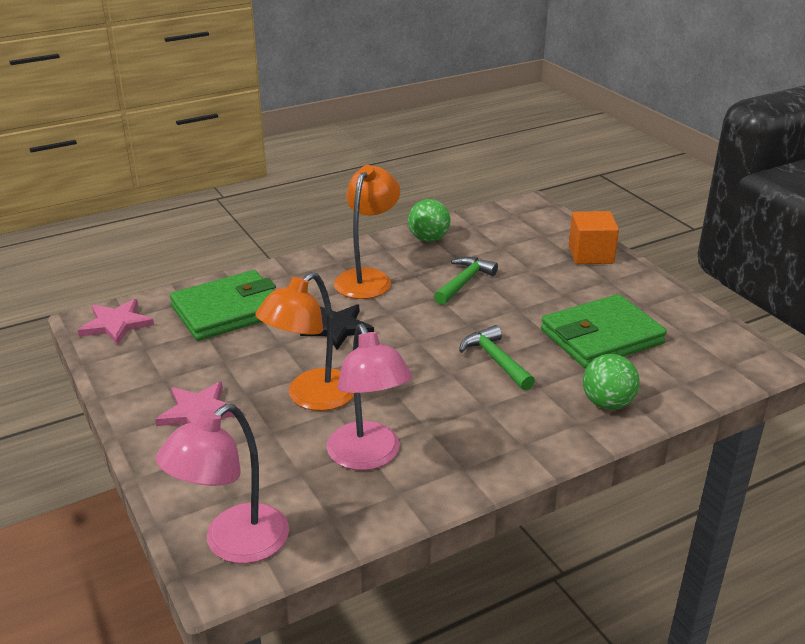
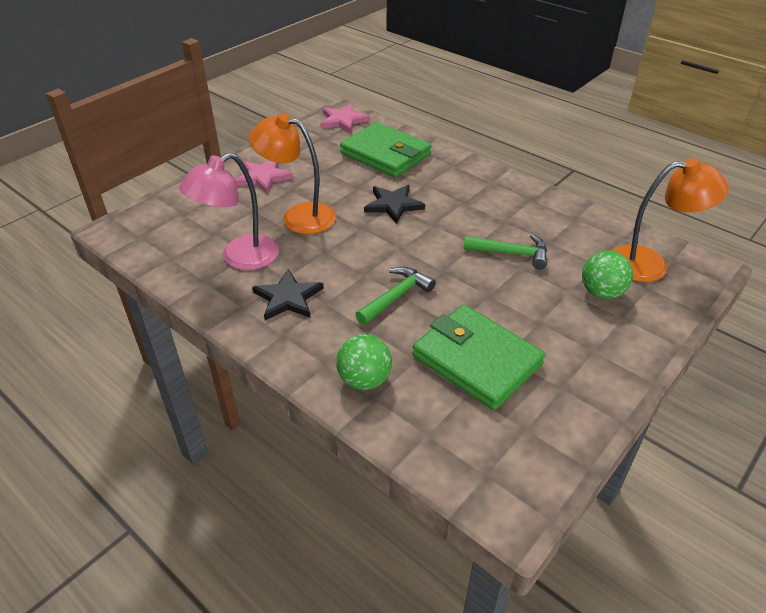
camera: 70 degrees right, 10 degrees up
pink lamp [156,404,289,564] -> none
orange lamp [334,165,400,299] -> orange lamp moved to [612,158,729,282]
green ball [408,199,451,242] -> green ball moved to [582,251,633,299]
orange cube [569,211,619,264] -> none
none -> black star [252,269,324,320]

